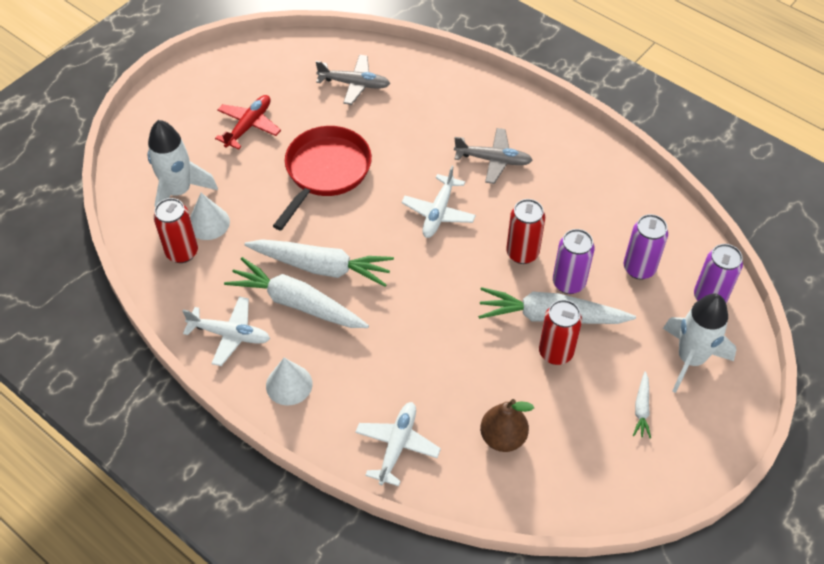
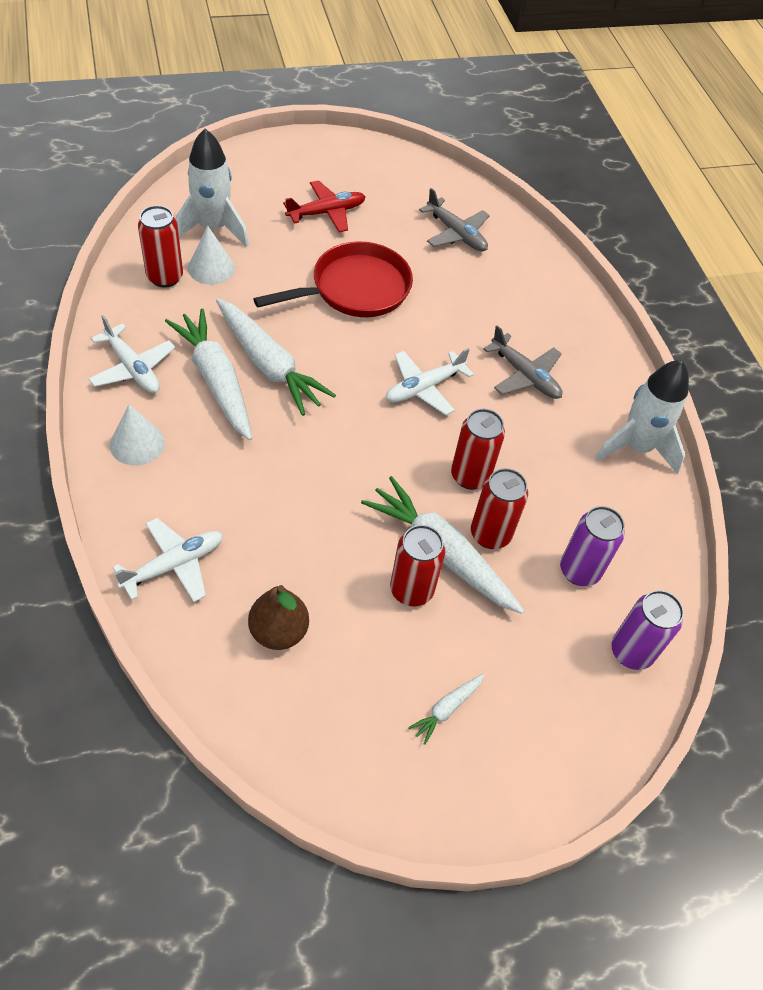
camera: 30 degrees right, 0 degrees up
purple can [553,229,595,294] -> red can [471,468,528,549]
white rocket [663,294,736,393] -> white rocket moved to [595,360,689,474]

